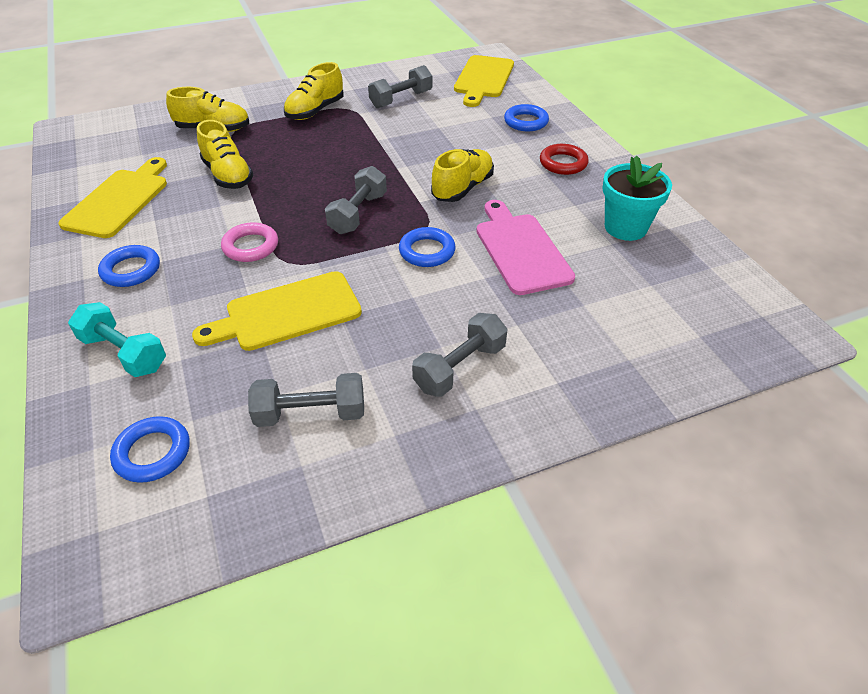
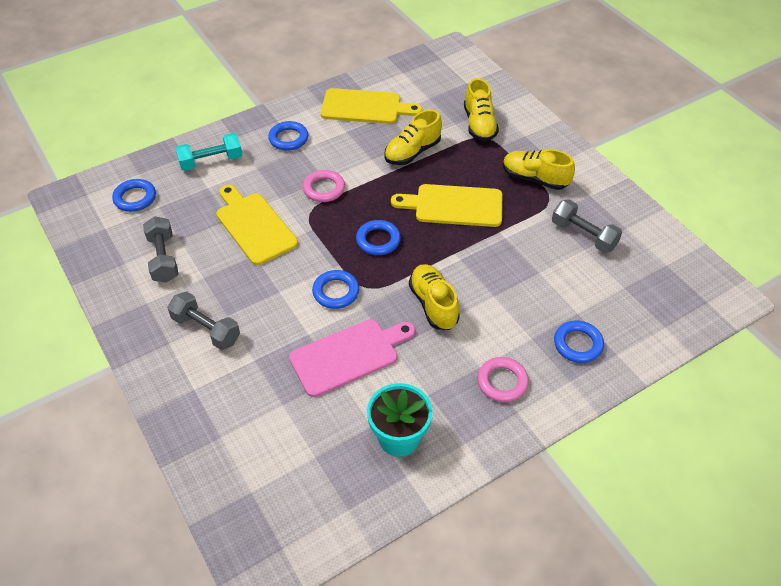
camera: 80 degrees right, 5 degrees up
turquoise dumbbell [68,302,166,377] -> turquoise dumbbell turned 45 degrees clockwise [175,133,243,171]
grey dumbbell [325,166,387,234] -> blue ring [356,220,401,255]
yellow shoe [431,149,494,202] -> yellow shoe turned 135 degrees counterclockwise [409,264,460,330]
yellow cutting board [454,55,514,107] -> yellow cutting board moved to [391,184,502,227]
red ring [540,144,589,175] -> pink ring [477,357,529,402]

